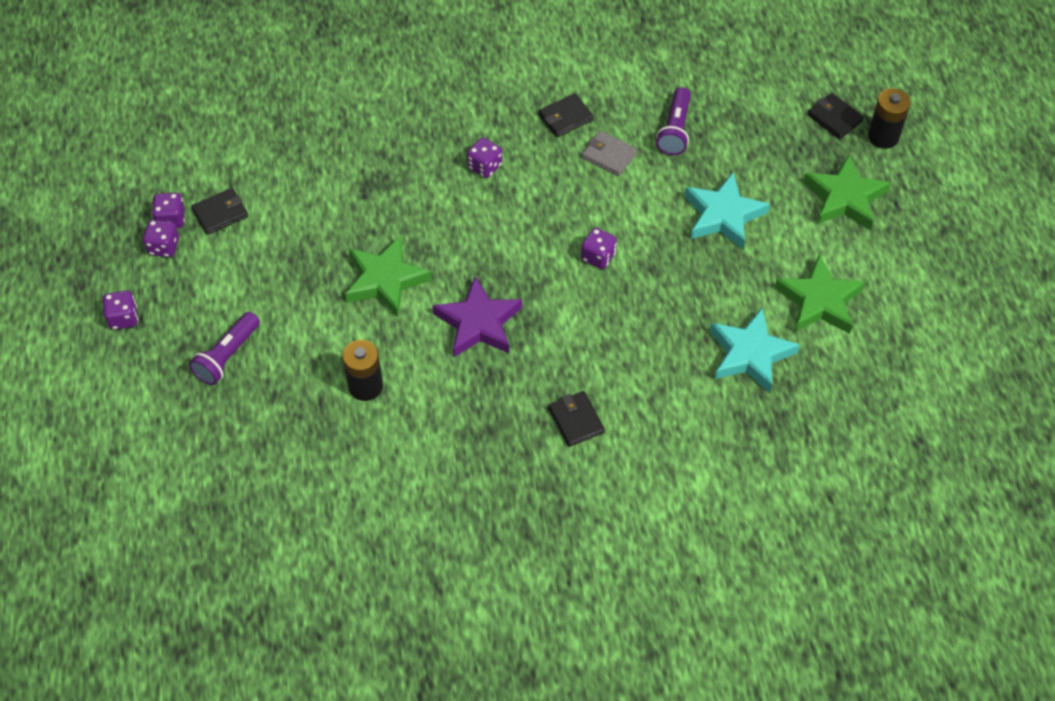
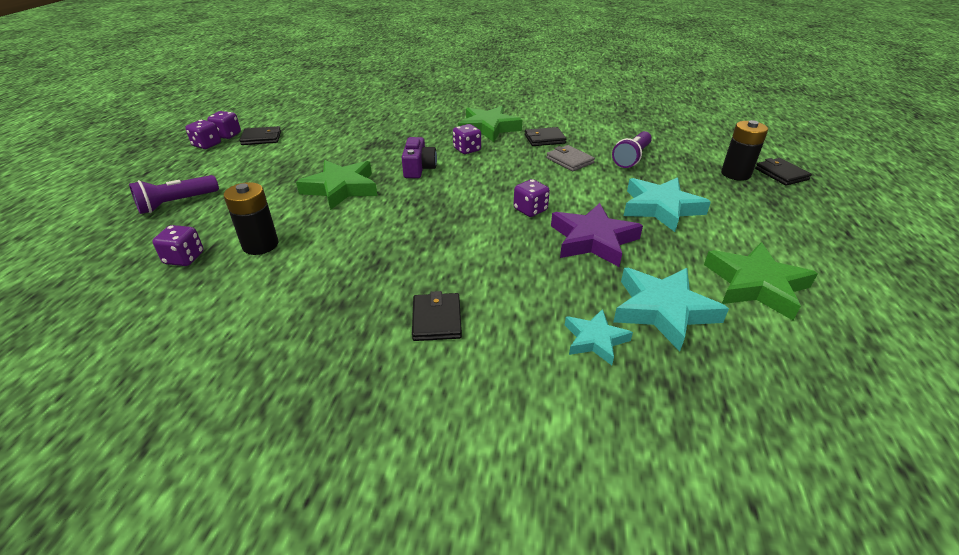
camera: 20 degrees right, 20 degrees down
purple dice [103,291,138,330] -> purple dice moved to [152,225,203,266]
purple star [433,276,522,357] -> purple star moved to [551,203,643,267]
green star [803,155,891,230] -> green star moved to [458,106,522,142]
black battery [868,88,911,149] -> black battery moved to [721,120,768,181]
none -> purple camera [402,137,437,178]
none -> turquoise star [565,309,633,365]

